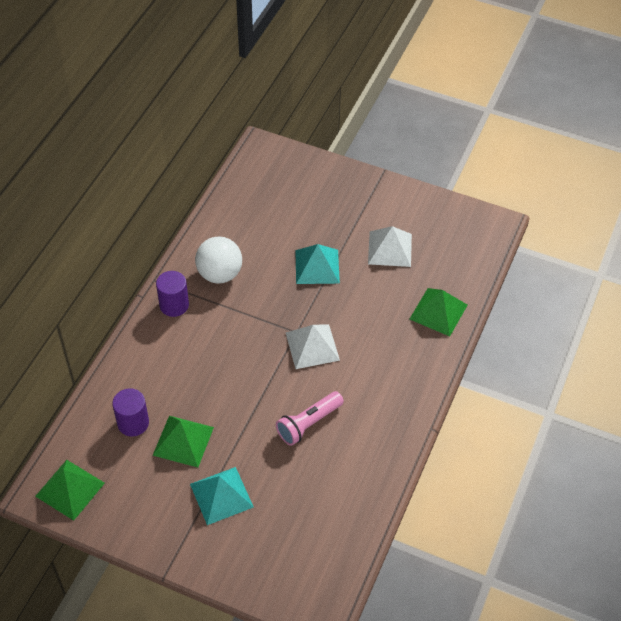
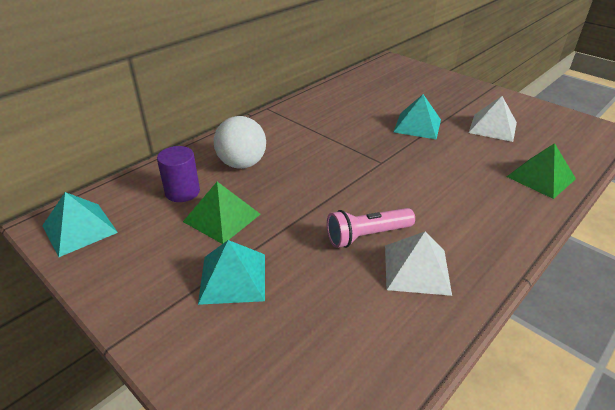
camera: 20 degrees right, 15 degrees down
green pyramid [35,460,105,521] -> turquoise pyramid [42,192,118,257]
purple cylinder [156,271,189,317] -> none
white ball [195,236,242,284] -> white ball moved to [214,116,266,169]
white pyramid [286,324,340,369] -> white pyramid moved to [385,232,452,296]

